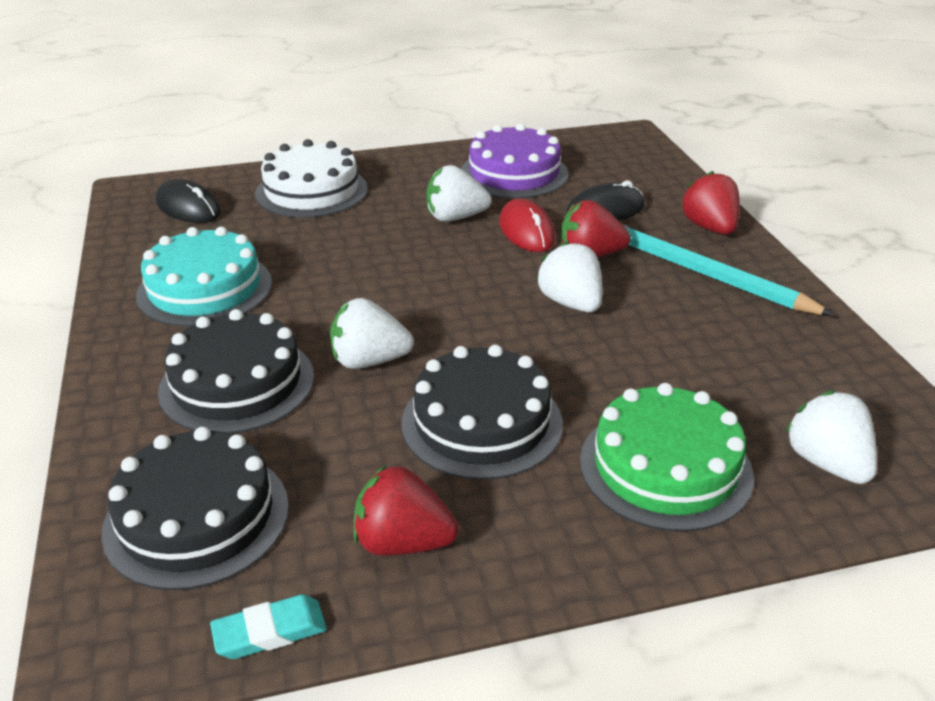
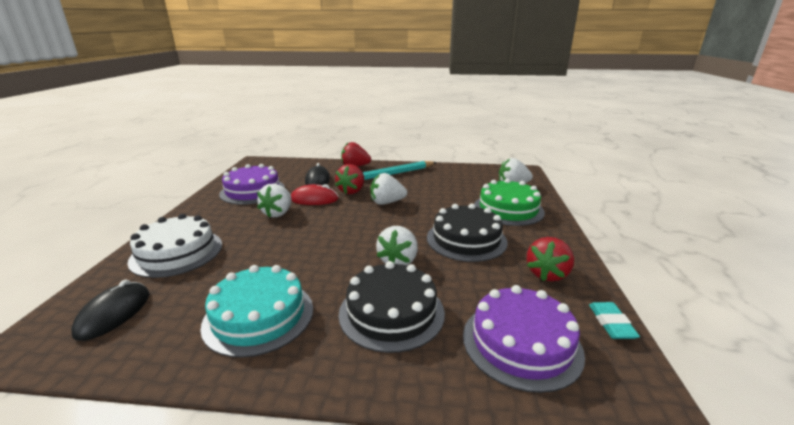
camera: 70 degrees left, 10 degrees down
black cake [101,427,289,590] -> purple cake [463,285,585,393]
black mouse [156,179,221,223] -> black mouse turned 45 degrees counterclockwise [71,280,150,341]

